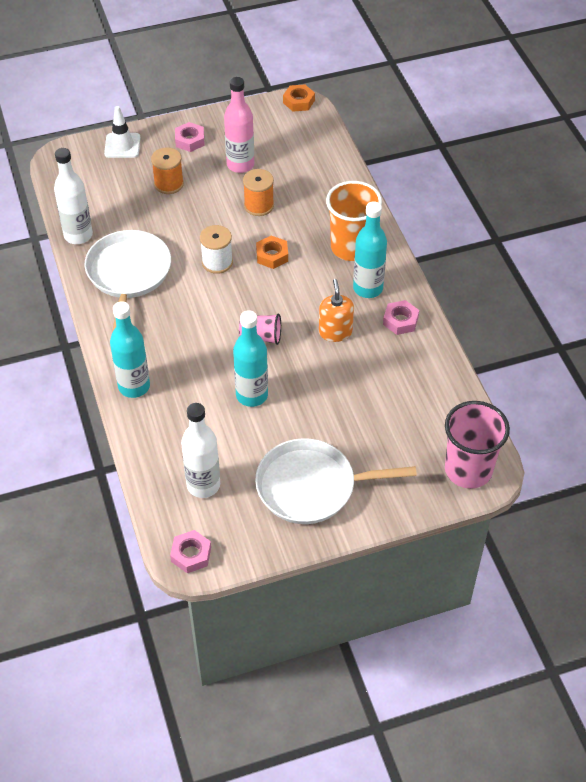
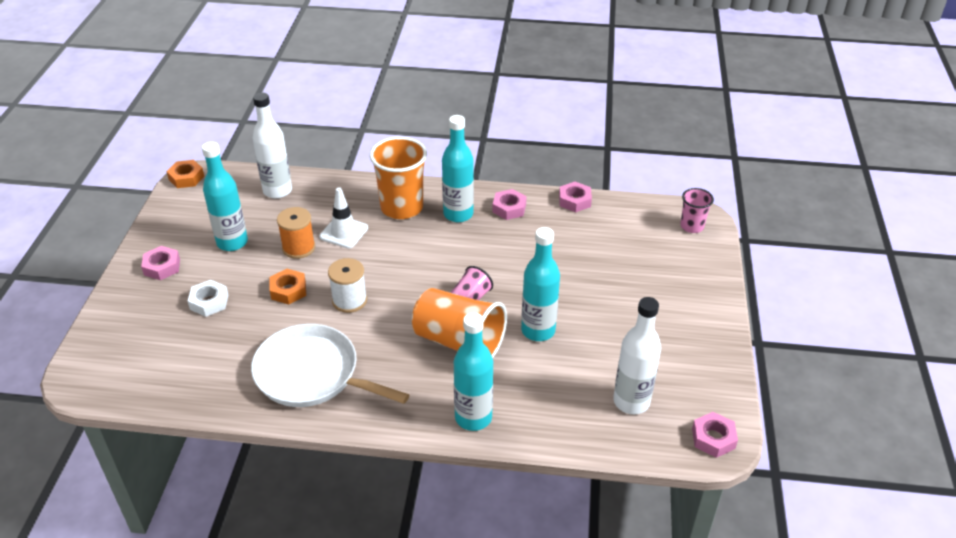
camera: 65 degrees left, 10 degrees down
white bottle [54,148,93,244] -> white bottle moved to [253,93,292,199]
white traffic cone [104,106,140,158] -> white traffic cone moved to [319,187,368,249]
orange spool [151,147,184,194] -> white nut [188,280,228,317]
pink bottle [224,77,254,173] -> turquoise bottle [202,142,248,251]
white pan [255,438,417,524] -> none
orange nut [256,236,288,269] -> orange nut moved to [270,269,306,304]
orange soap dispenser [319,279,354,342] -> none
pink cup [445,401,510,489] -> pink cup [680,188,714,233], size x0.54
none -> orange cup [412,288,507,358]
none -> pink nut [559,182,592,212]

